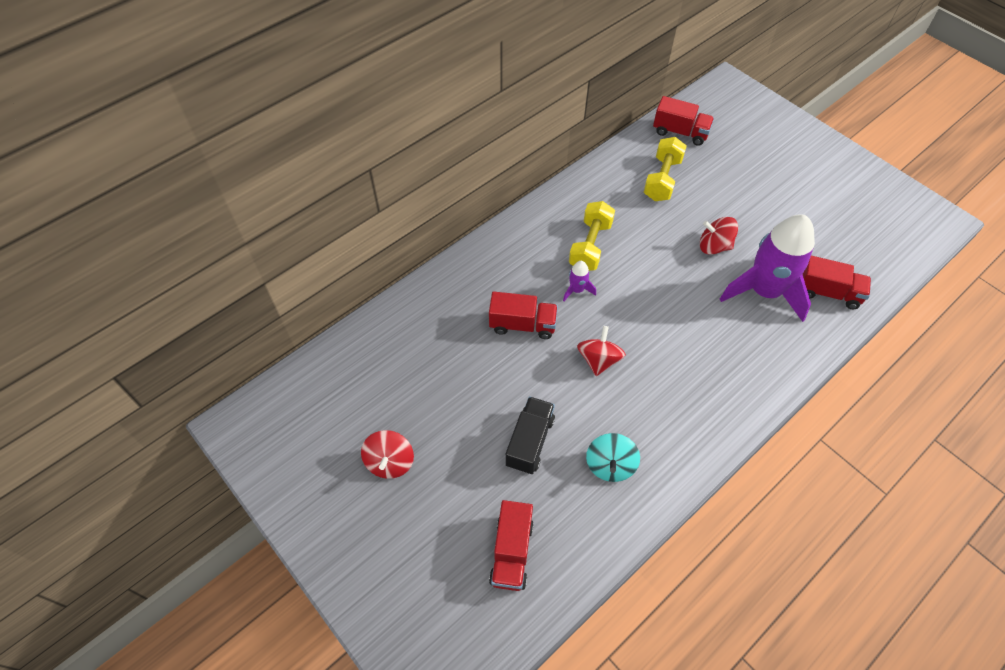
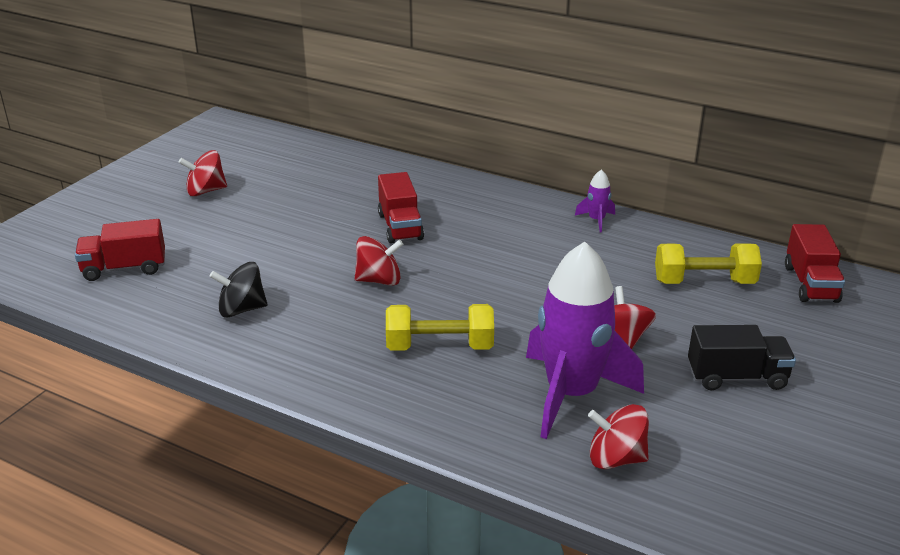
camera: 70 degrees right, 25 degrees down
black truck [505,396,555,474] -> black truck moved to [688,325,796,390]
purple rocket [563,261,596,301] -> purple rocket moved to [575,169,615,232]
yellow dumbbell [569,201,615,271] -> yellow dumbbell moved to [386,304,494,351]
turquoise spinning top [586,433,640,482] -> black spinning top [209,262,267,317]
red truck [803,255,871,309] -> red spinning top [588,404,649,469]

